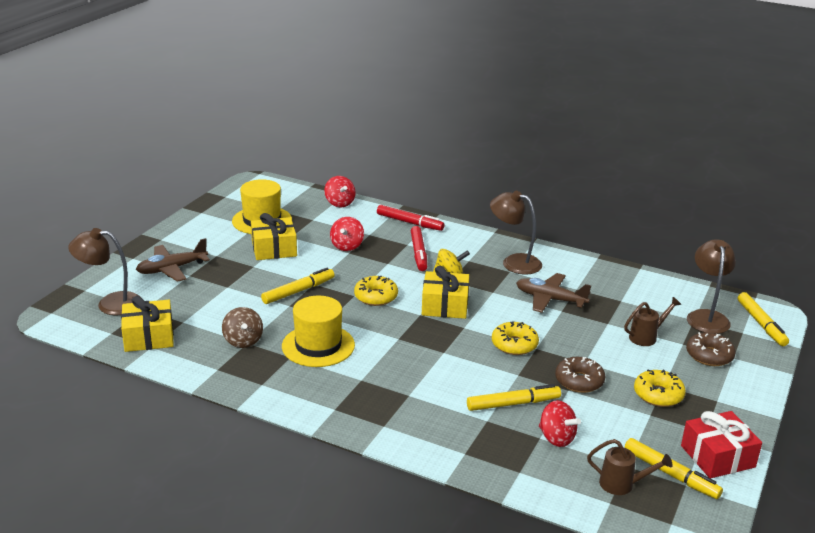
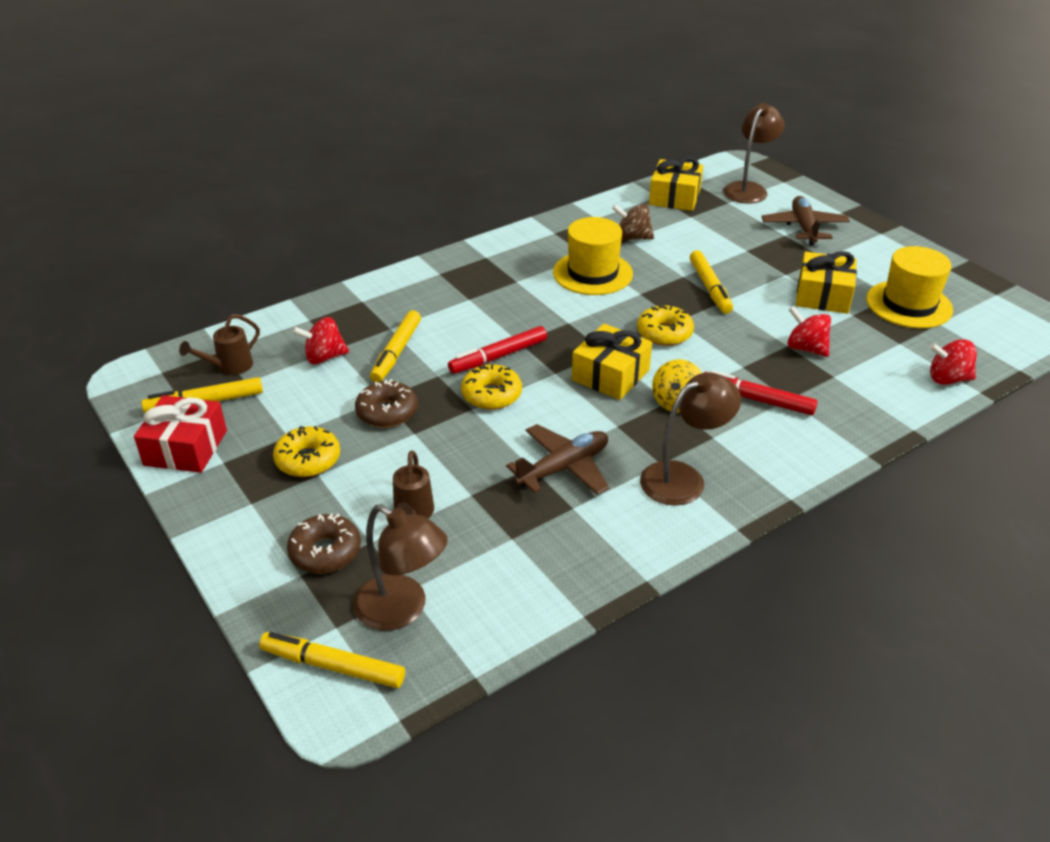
camera: 120 degrees right, 10 degrees up
red marker [377,205,445,231] -> red marker moved to [448,326,547,374]

